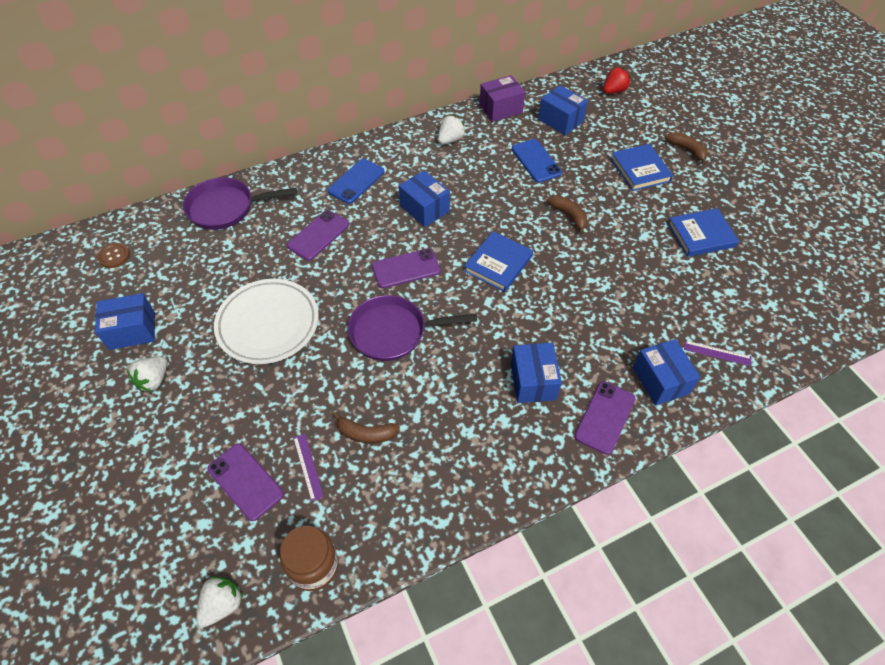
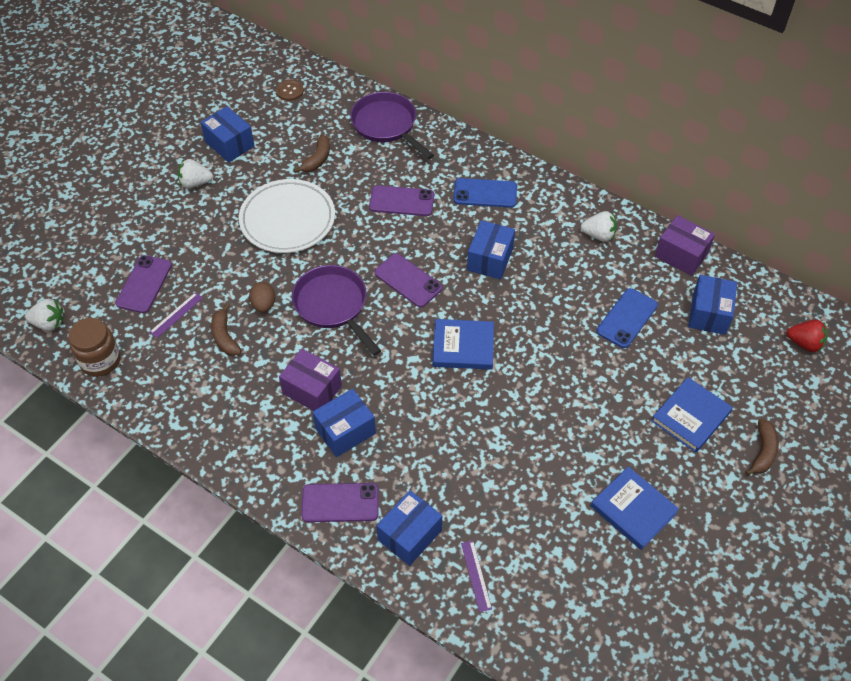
camera: 60 degrees right, 0 degrees up
brown banana [547,195,587,234] -> brown banana moved to [294,135,330,173]
none -> brown egg [249,282,275,313]
none -> purple box [279,349,342,411]

